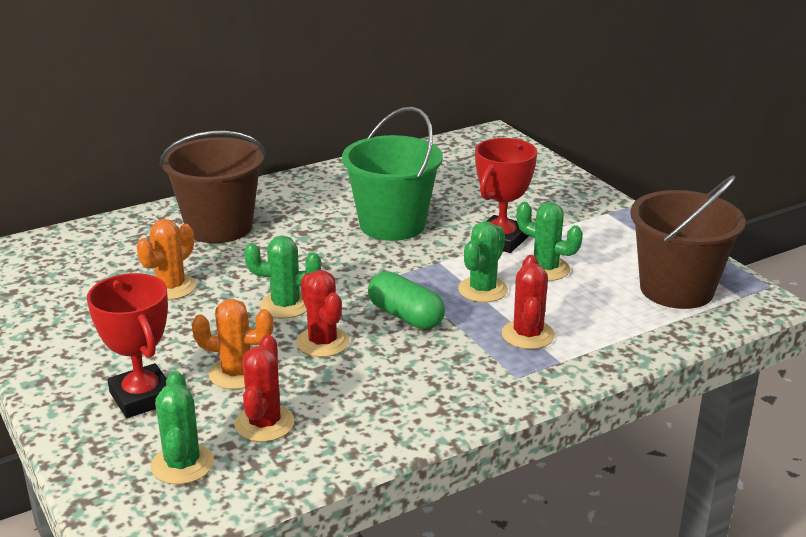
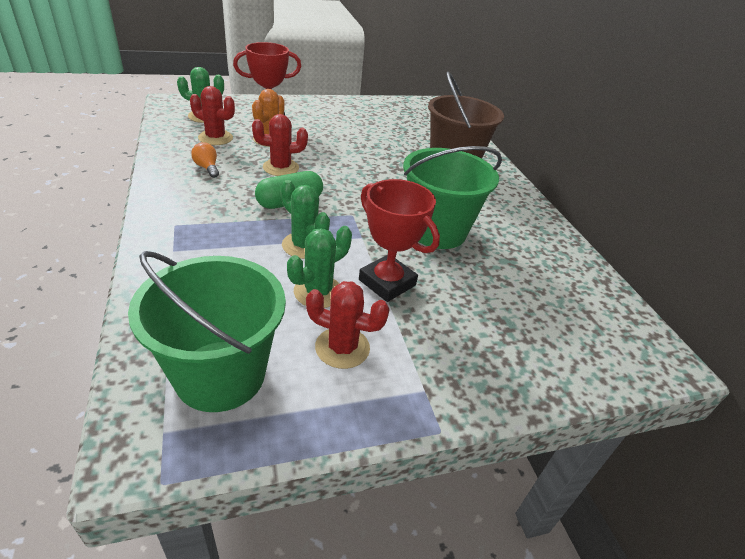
camera: 100 degrees right, 10 degrees up
orange cactus [136,219,196,300] -> none
green cactus [244,236,321,319] -> none
red cactus [502,255,555,349] -> red cactus moved to [306,281,390,369]
brown bucket [630,175,745,309] -> green bucket [128,251,286,412]
none -> orange light bulb [191,142,219,178]

